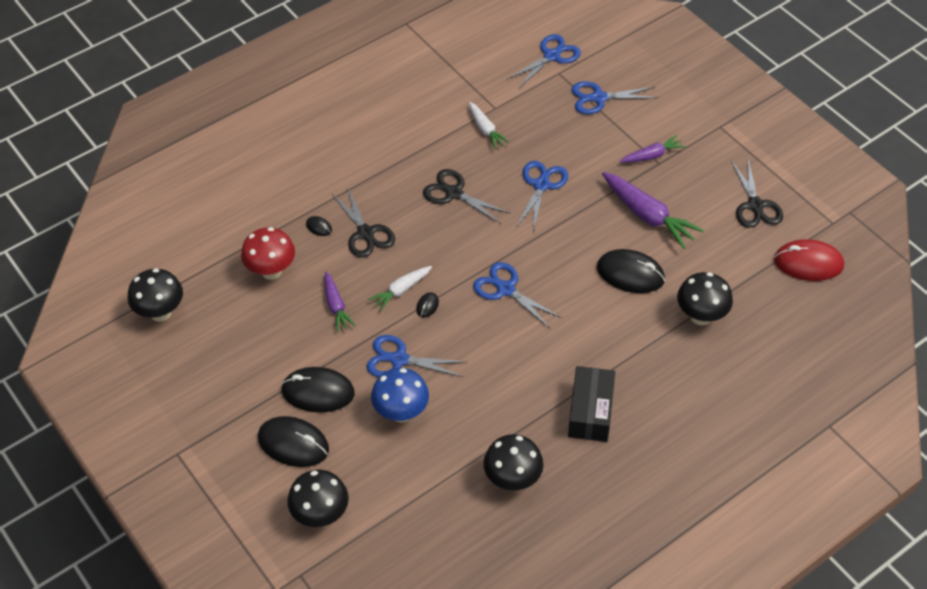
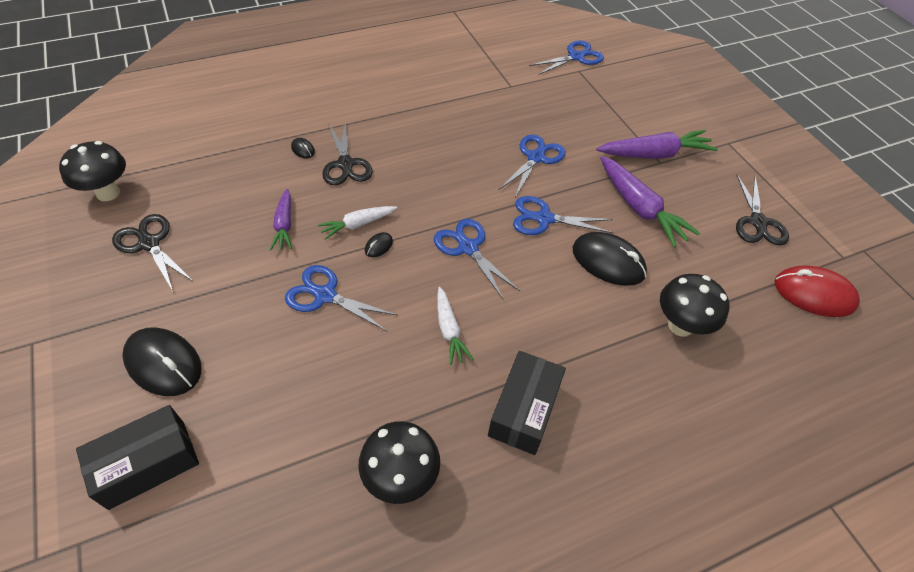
camera: 10 degrees right, 0 degrees up
red mushroom [241,227,295,280] -> none
black mouse [281,367,355,413] -> none
black mushroom [287,469,349,527] -> black box [76,405,199,510]
blue mushroom [371,368,429,423] -> none
black scissors [423,169,511,224] -> black scissors moved to [112,214,194,293]
white carrot [469,102,510,149] -> white carrot moved to [437,287,473,365]
blue scissors [571,81,658,114] -> blue scissors moved to [513,196,613,235]
purple carrot [620,135,686,163] -> purple carrot [596,130,718,159], size x1.70

